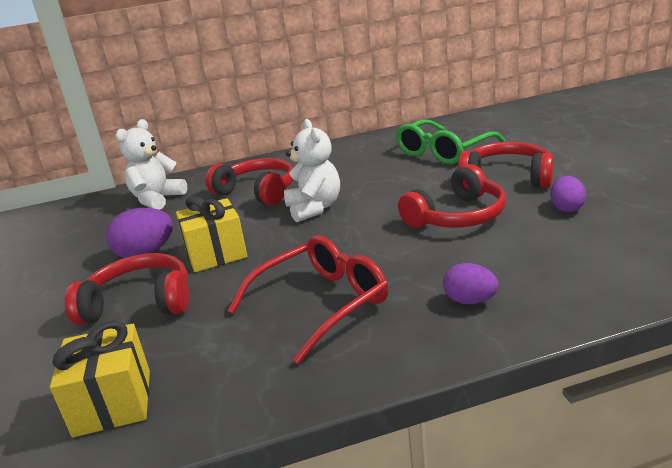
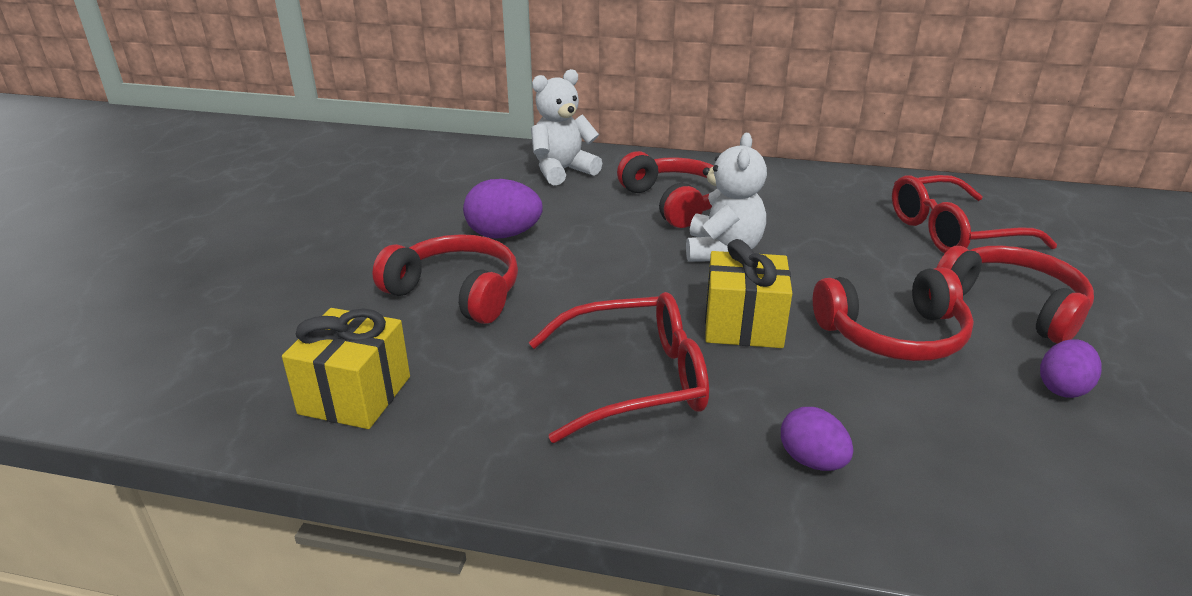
camera: 25 degrees right, 5 degrees up
yellow gift [176,196,248,272] -> yellow gift moved to [705,239,792,348]
green glasses [396,119,505,164] -> red glasses [892,175,1057,254]

